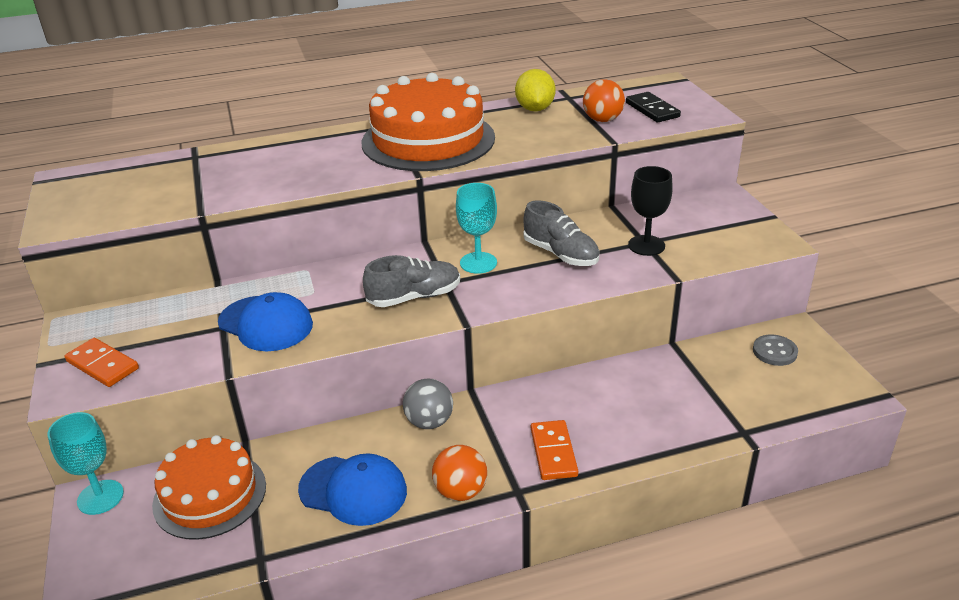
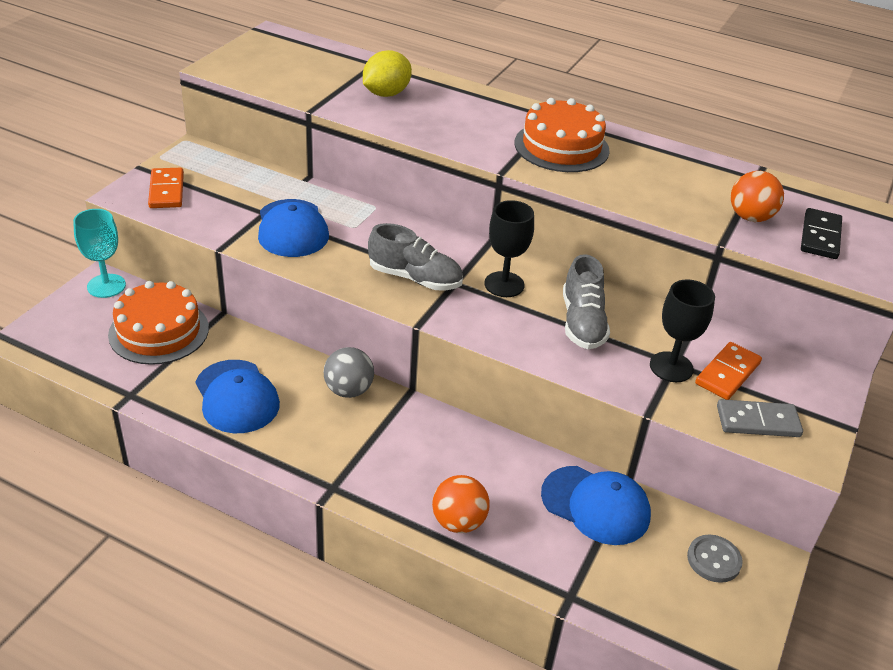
camera: 40 degrees right, 5 degrees up
orange cake [362,73,495,171] -> orange cake [514,98,610,172], size x0.65
orange ball [432,445,487,501] -> orange ball moved to [432,475,490,533]
turquoise goblet [456,183,497,274] -> black goblet [484,200,534,297]
yellow lemon [515,69,556,111] -> yellow lemon moved to [363,50,412,97]
orange domino [531,420,578,480] -> orange domino moved to [695,342,762,400]
none -> blue cap [541,466,651,545]
none -> grey domino [717,399,803,437]

